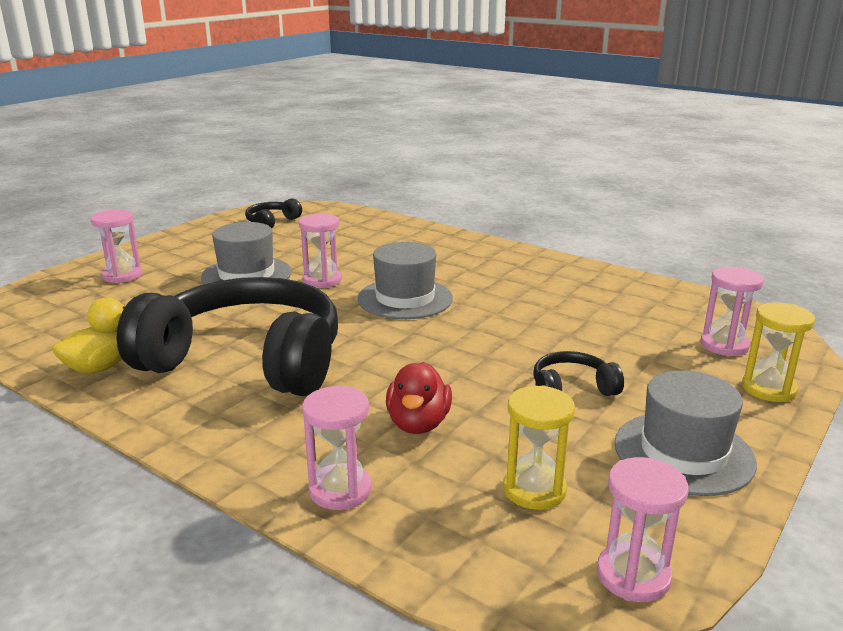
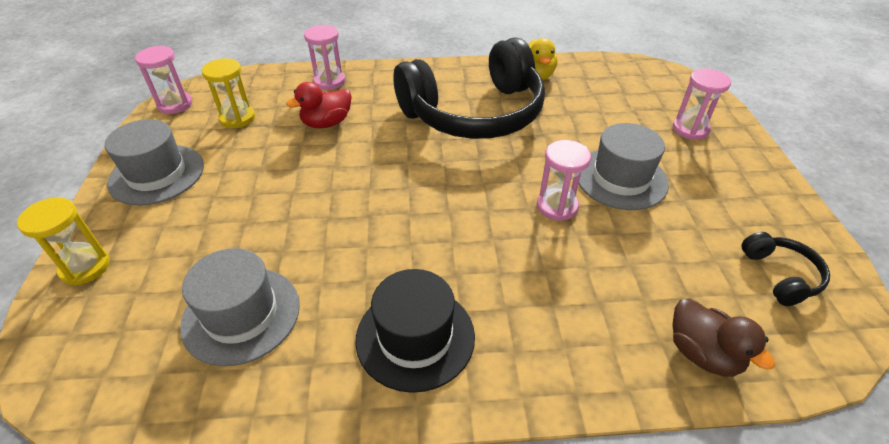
camera: 140 degrees right, 20 degrees up
grey hat [357,242,453,319] -> grey hat moved to [180,248,300,366]
red duck [386,362,452,434] -> red duck turned 90 degrees counterclockwise [286,82,352,128]
black headphones [533,351,624,396] -> none
pink hourglass [701,267,764,357] -> none
none -> black hat [355,269,475,393]
none -> brown duck [672,298,775,377]

